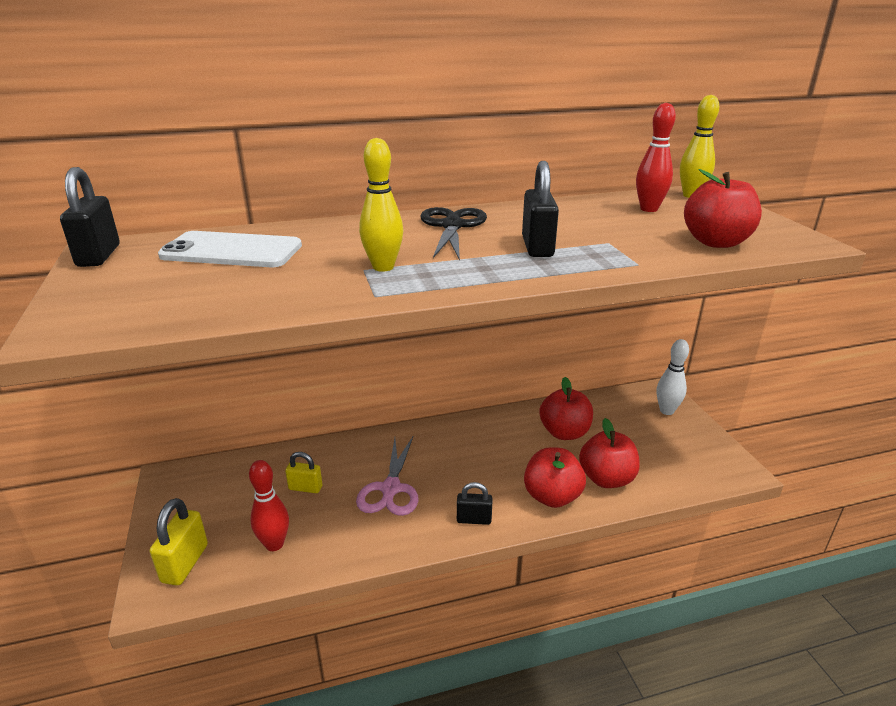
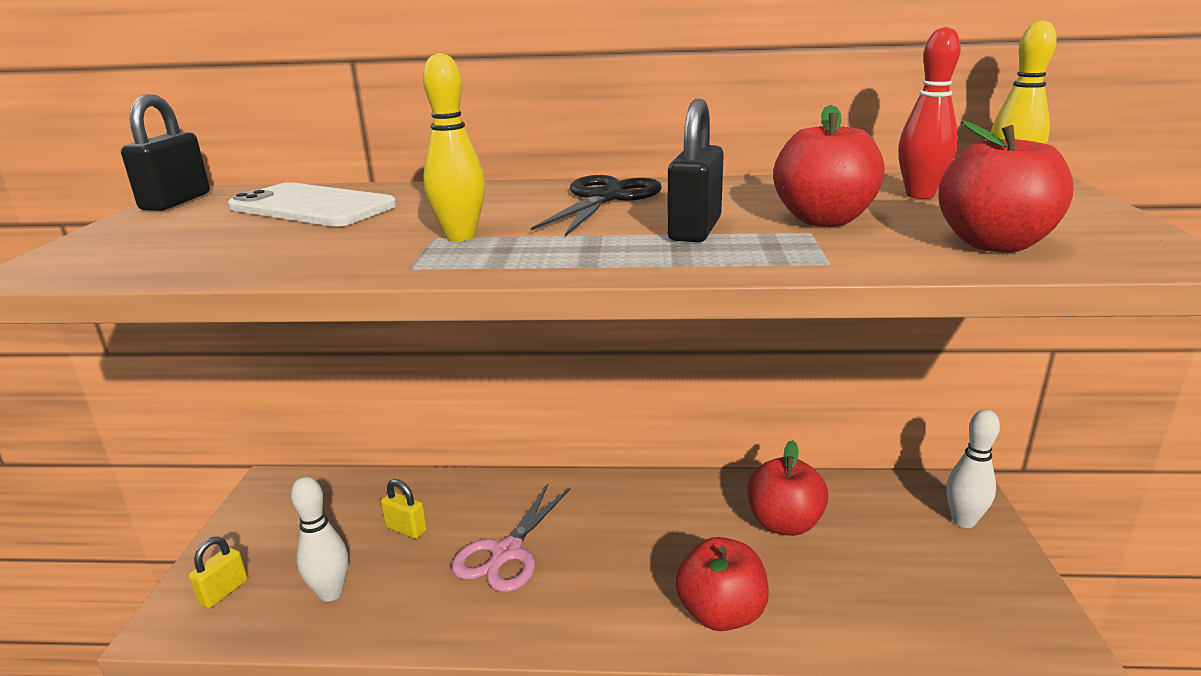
camera: 20 degrees right, 5 degrees down
yellow padlock [150,498,208,585] -> yellow padlock [188,537,248,608], size x0.66
red bowling pin [249,460,289,551] -> white bowling pin [291,476,348,602]
black padlock [457,482,492,525] -> none
red apple [579,418,640,488] -> red apple moved to [773,105,885,227]

